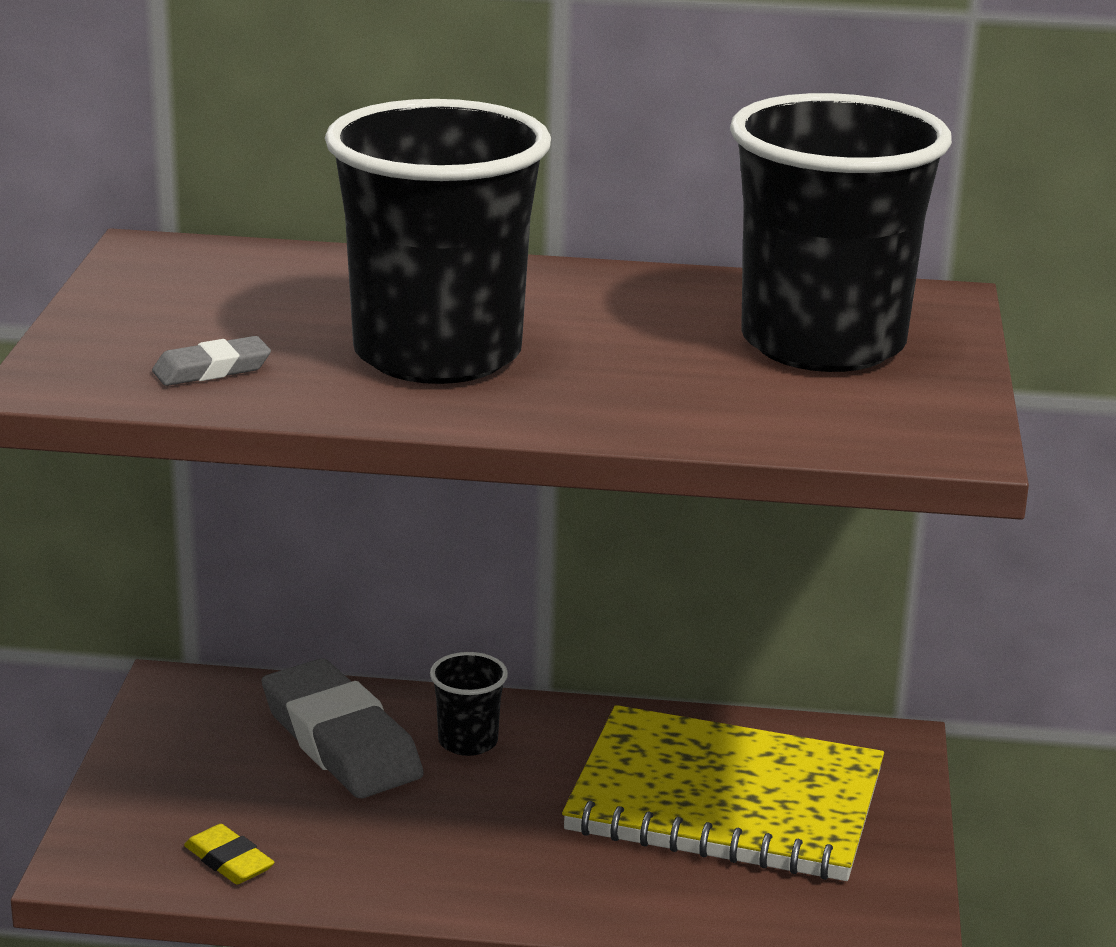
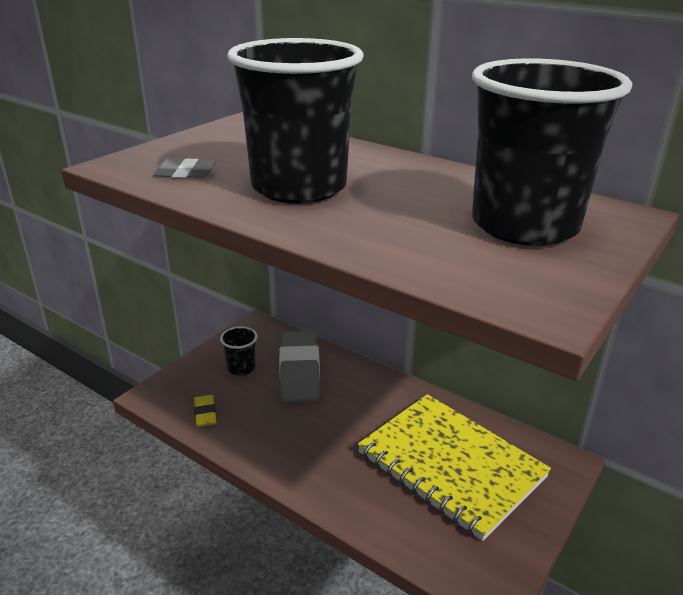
camera: 30 degrees right, 5 degrees up
black cup [430,652,508,756] -> black cup moved to [220,326,257,375]

